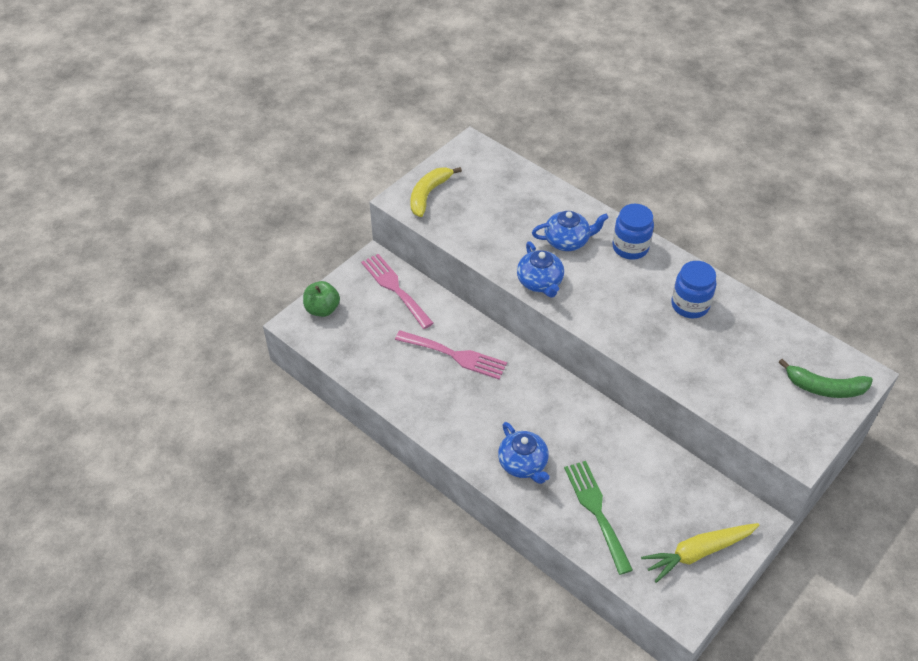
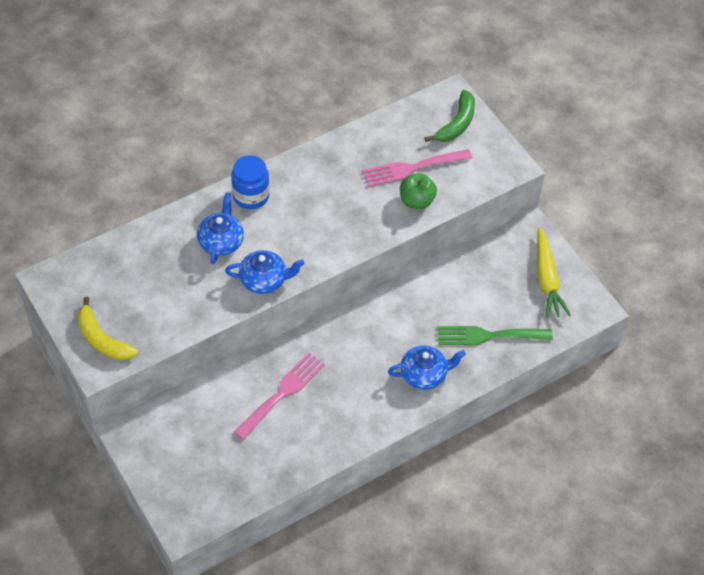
camera: 75 degrees left, 5 degrees up
green apple [303,281,340,317] -> green apple moved to [400,173,437,209]
pink fork [361,254,434,329] -> pink fork moved to [362,149,472,187]
blue jar [671,261,716,318] -> none

